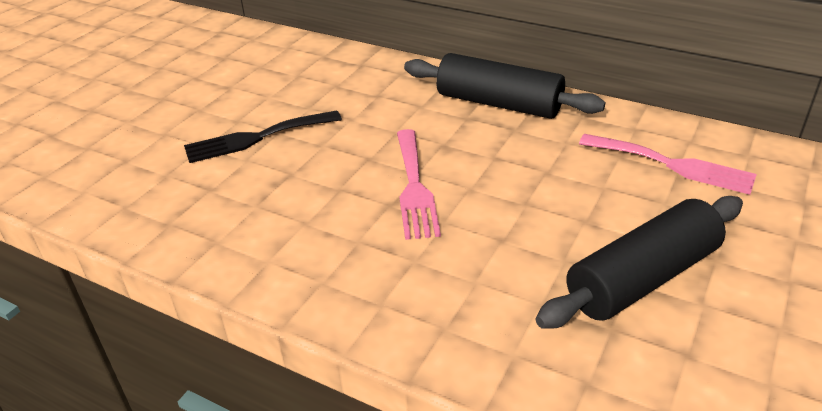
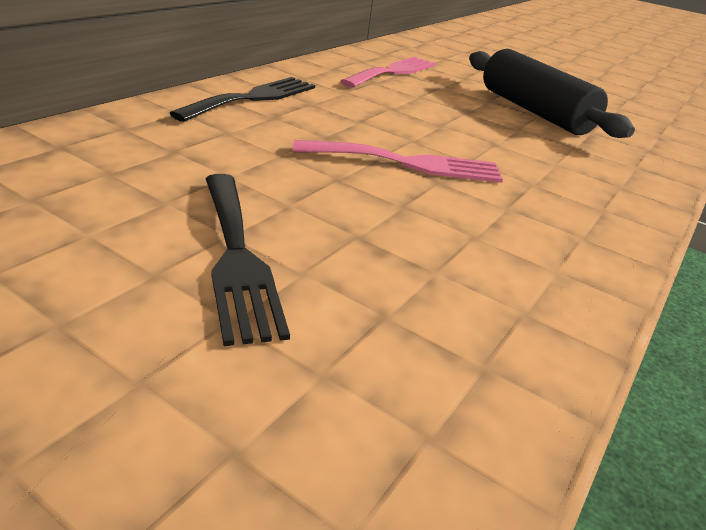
camera: 90 degrees left, 5 degrees down
black rolling pin [404,53,605,119] -> black fork [170,77,315,122]

